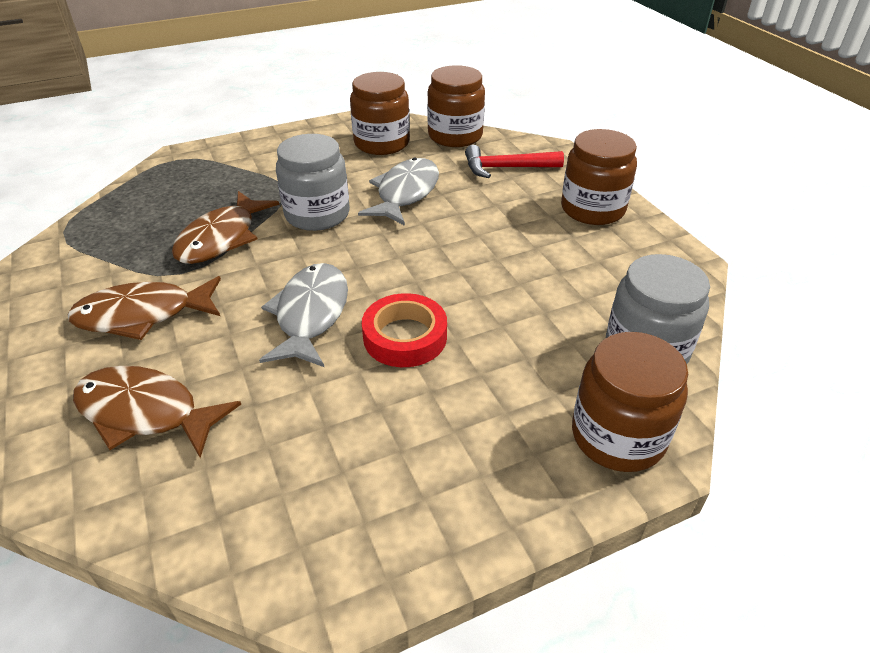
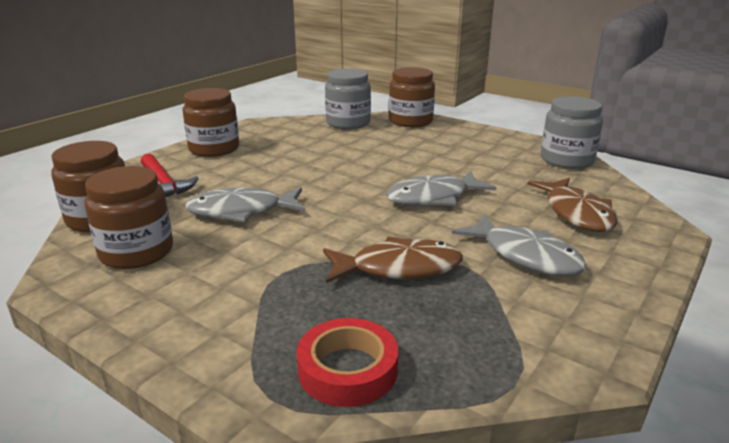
camera: 120 degrees left, 15 degrees down
brown fish [68,276,221,340] -> grey fish [452,214,587,276]
grey jar [276,134,350,231] -> grey jar moved to [541,96,603,169]
red tape [362,293,447,367] -> red tape moved to [297,318,398,407]

